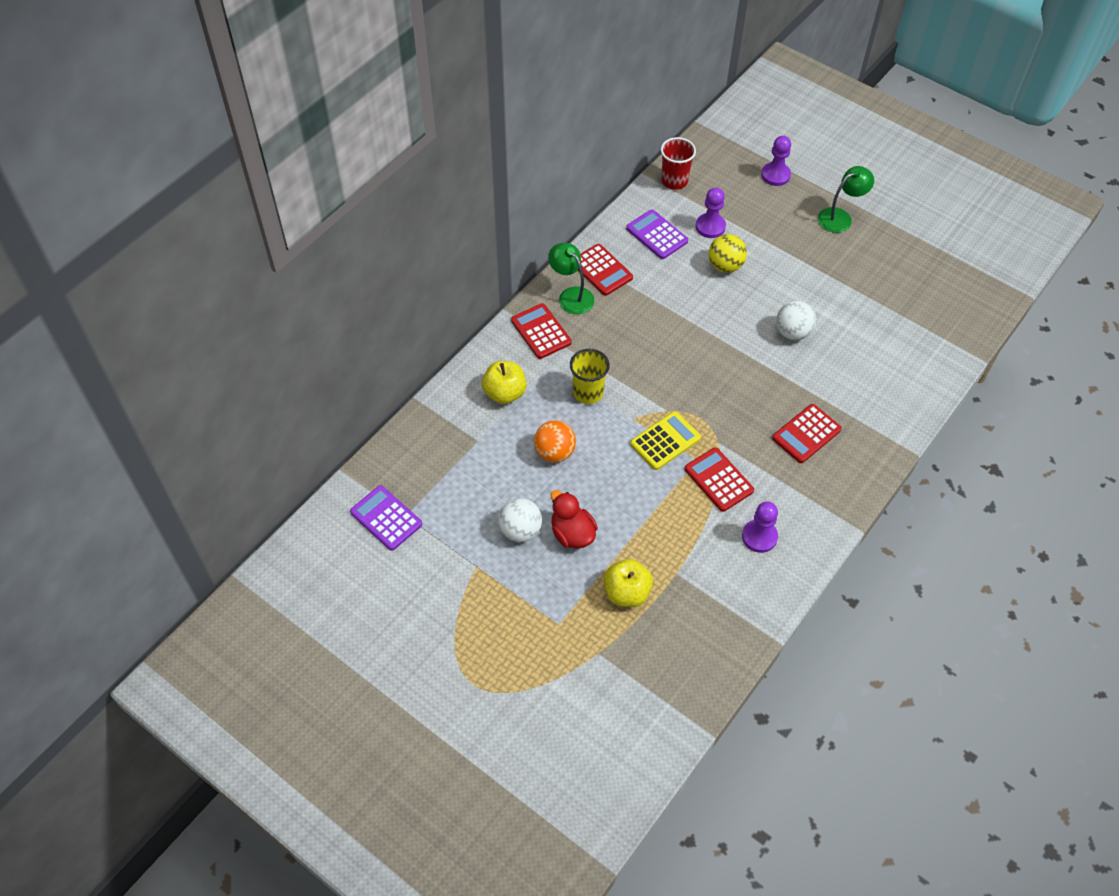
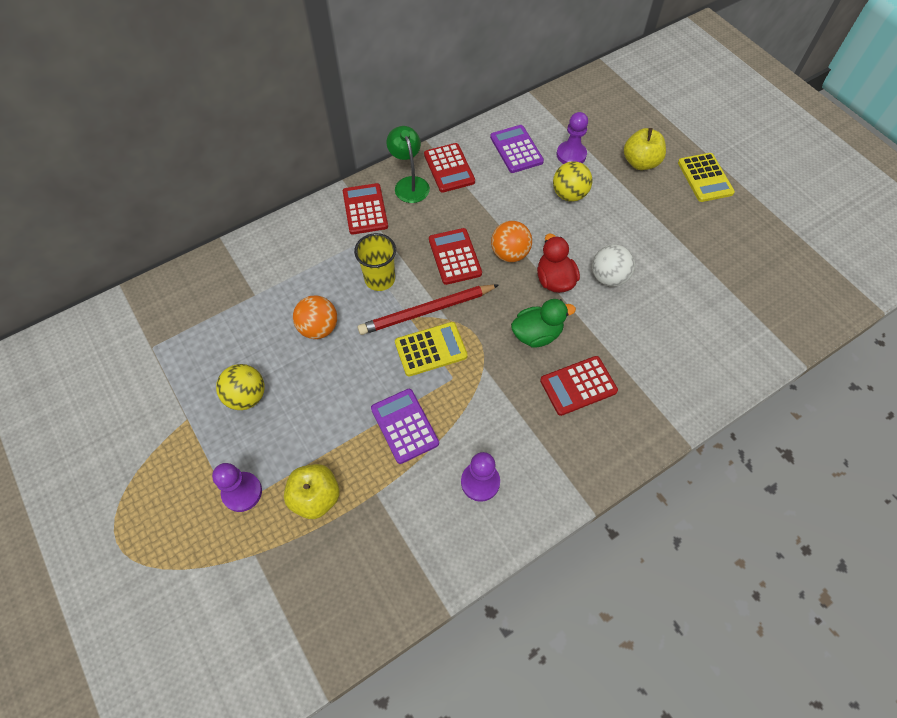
camera: 20 degrees right, 5 degrees up
purple calculator [350,485,422,551] -> purple calculator moved to [371,389,439,464]
yellow apple [482,361,526,404] -> yellow apple moved to [624,128,666,170]
white ball [498,498,542,542] -> yellow ball [216,364,265,410]
red duck [551,490,598,549] -> red duck moved to [537,234,580,293]
red cup [661,137,696,190] -> none
red calculator [685,447,754,512] -> red calculator moved to [429,228,482,285]
purple pawn [761,136,791,186] -> purple pawn moved to [212,463,262,512]
green lamp [818,166,874,233] -> yellow calculator [678,153,735,202]
none -> red pencil [358,285,499,335]
none -> orange ball [491,221,532,262]
none -> green duck [511,299,576,348]

